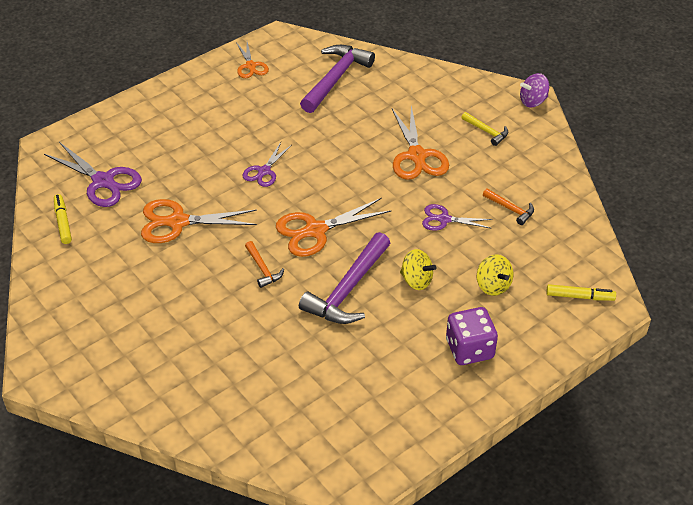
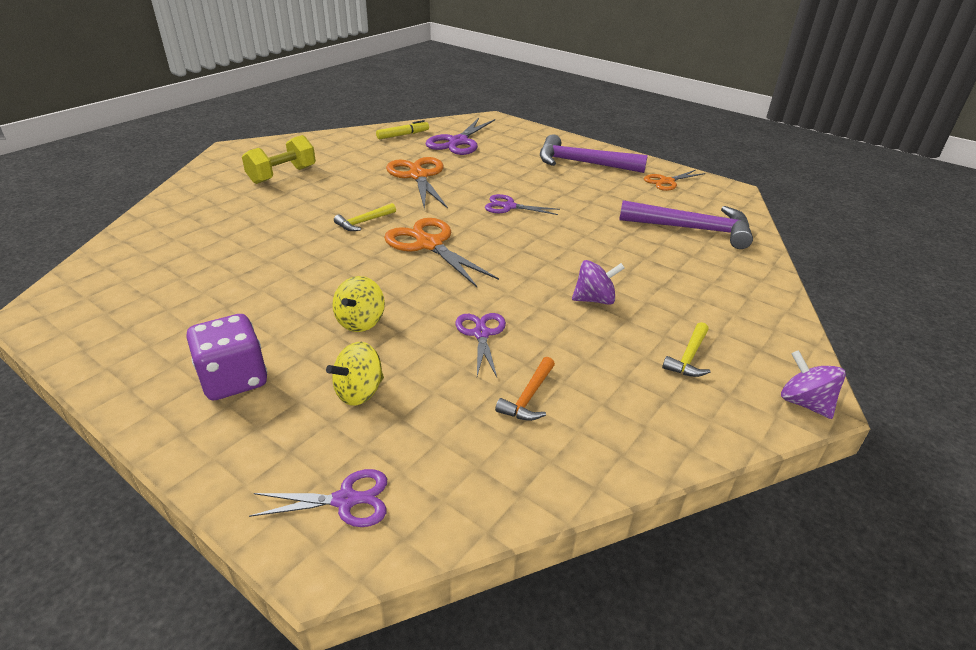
camera: 75 degrees right, 10 degrees down
orange hammer [245,241,284,288] -> yellow hammer [334,203,396,231]
purple hammer [299,232,390,324] -> purple hammer moved to [540,134,648,173]
orange scissors [392,106,449,180] -> purple spinning top [572,260,625,305]
yellow marker [546,284,616,301] -> purple scissors [249,469,387,527]
none -> yellow dumbbell [242,135,316,184]

